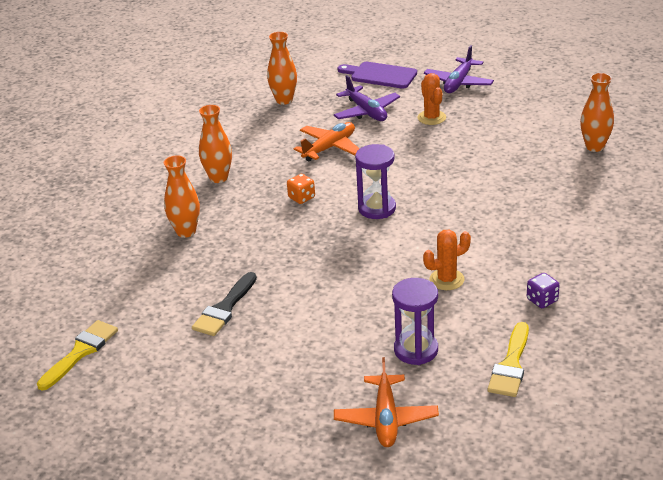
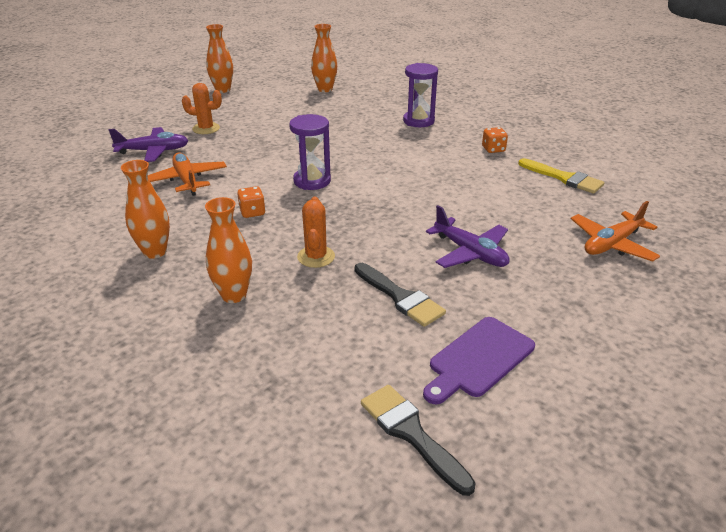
camera: 70 degrees left, 0 degrees up
yellow brush [37,320,118,391] -> black brush [361,385,476,496]
orange vase [267,32,297,105] -> orange vase moved to [206,24,233,93]
orange plane [334,357,439,447] -> orange plane turned 120 degrees clockwise [571,201,660,262]
purple cutting board [338,62,417,89] -> purple cutting board moved to [423,317,535,404]
purple hourglass [392,278,438,365] -> purple hourglass moved to [403,63,438,127]
orange cactus [423,229,471,290] -> orange cactus moved to [297,197,335,268]
purple plane [424,45,494,93] -> purple plane moved to [426,205,510,268]
purple dice [527,273,560,308] -> orange dice [482,127,508,153]

